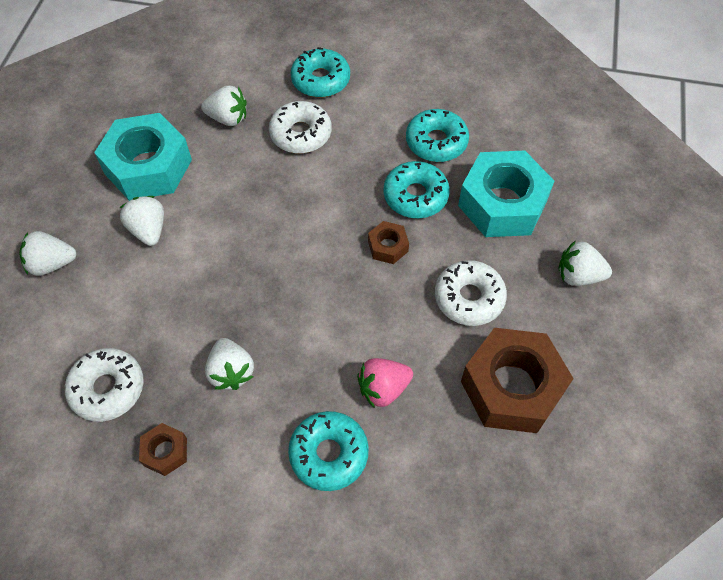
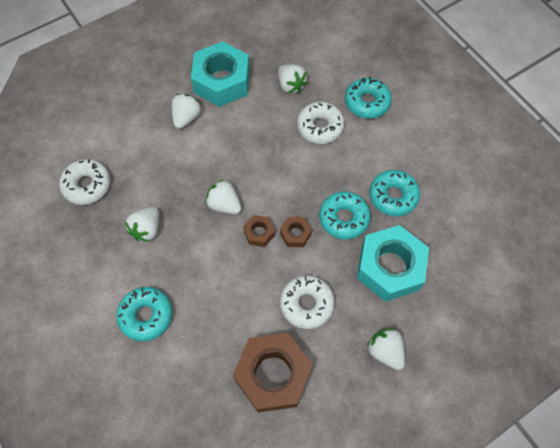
camera: 45 degrees right, 5 degrees up
white strawberry [19,231,76,276] -> white strawberry moved to [205,179,241,214]
brown nut [139,423,187,476] -> brown nut moved to [243,215,275,247]
pink strawberry [357,358,413,408] -> none

